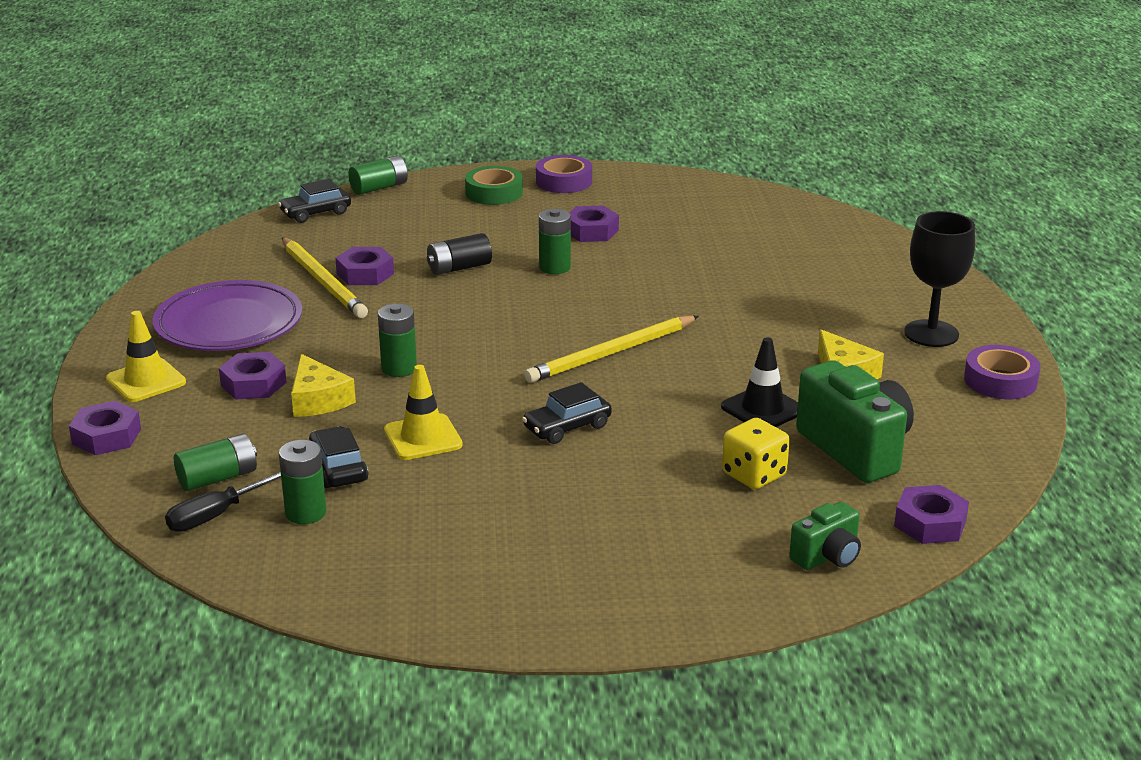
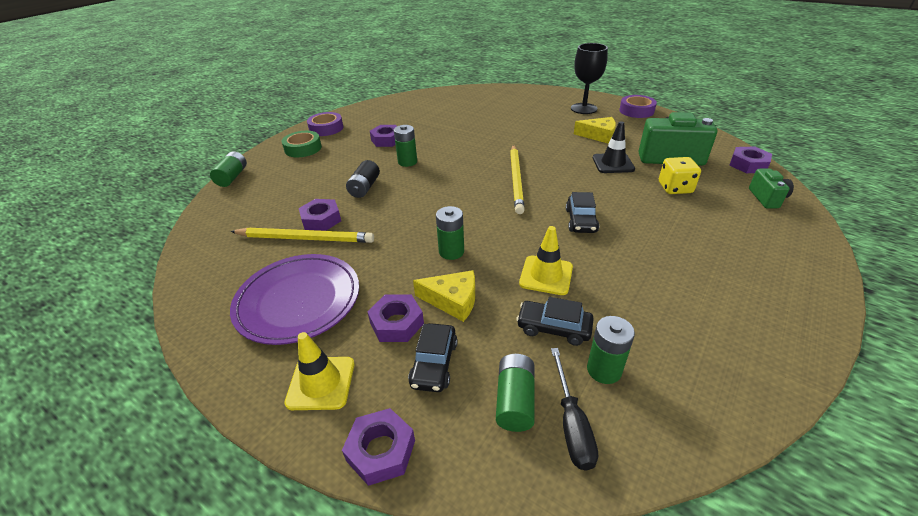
camera: 50 degrees left, 10 degrees up
black car [278,179,351,223] -> black car moved to [408,323,458,392]

